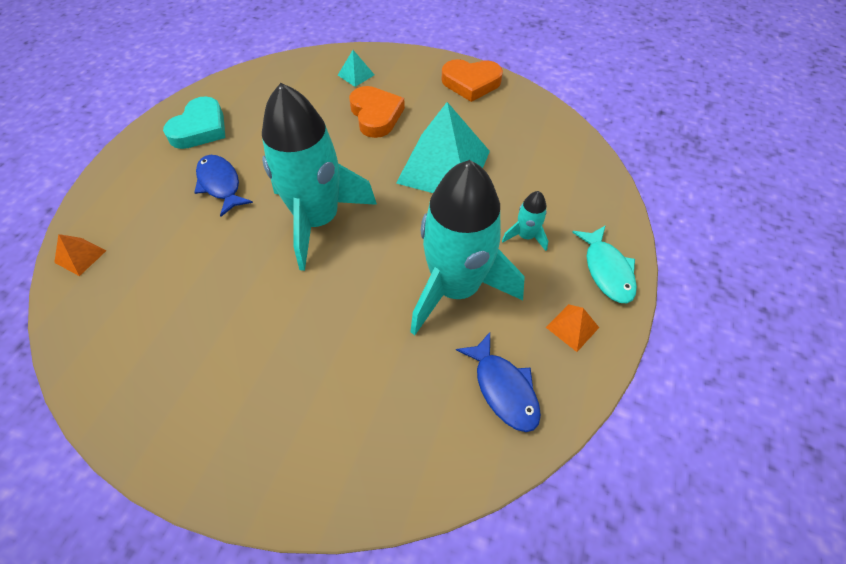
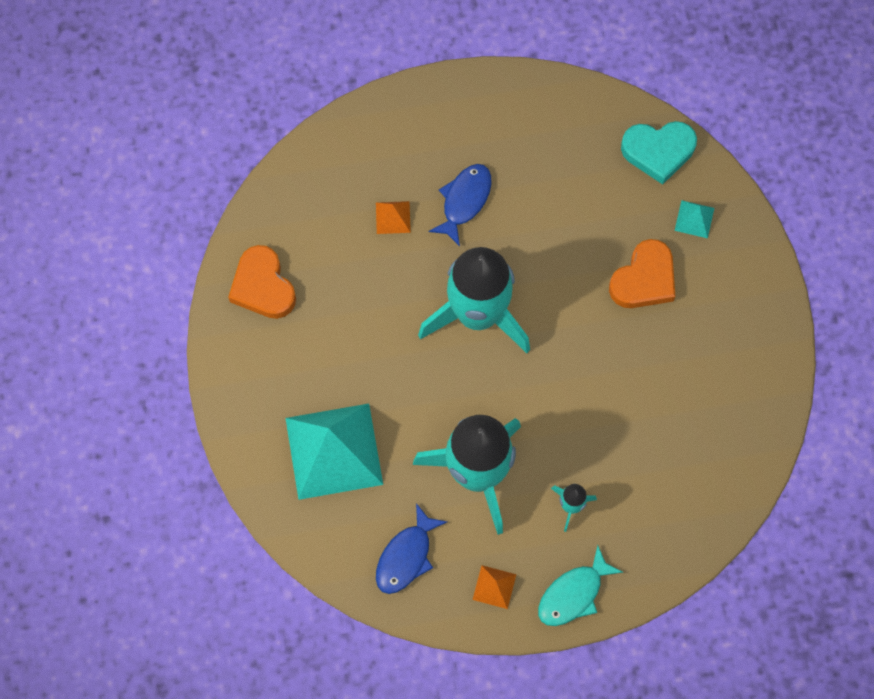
camera: 60 degrees right, 15 degrees up
orange pyramid [54,234,106,276] -> orange pyramid moved to [376,201,411,234]
turquoise heart [163,96,225,149] -> turquoise heart moved to [621,121,697,184]
turquoise pyramid [396,102,490,193] -> turquoise pyramid moved to [285,404,383,500]
orange heart [442,59,503,102] -> orange heart moved to [228,245,296,319]

